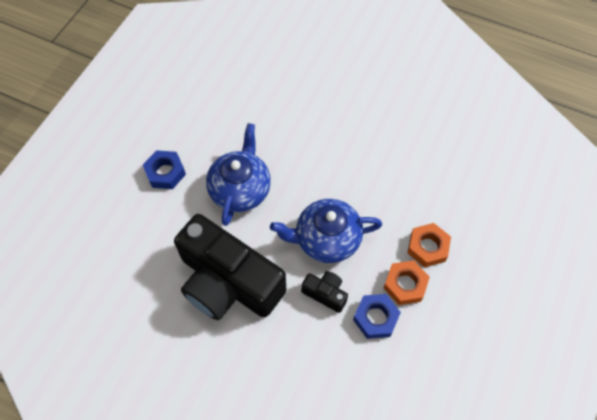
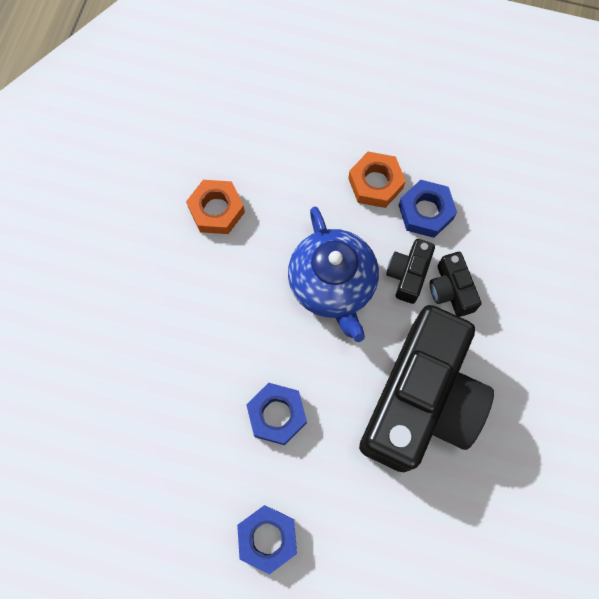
camera: 100 degrees left, 10 degrees up
blue teapot [206,123,271,226] -> blue nut [246,383,307,445]
orange nut [408,223,451,267] -> orange nut moved to [186,180,245,234]
none -> black camera [430,252,481,317]

